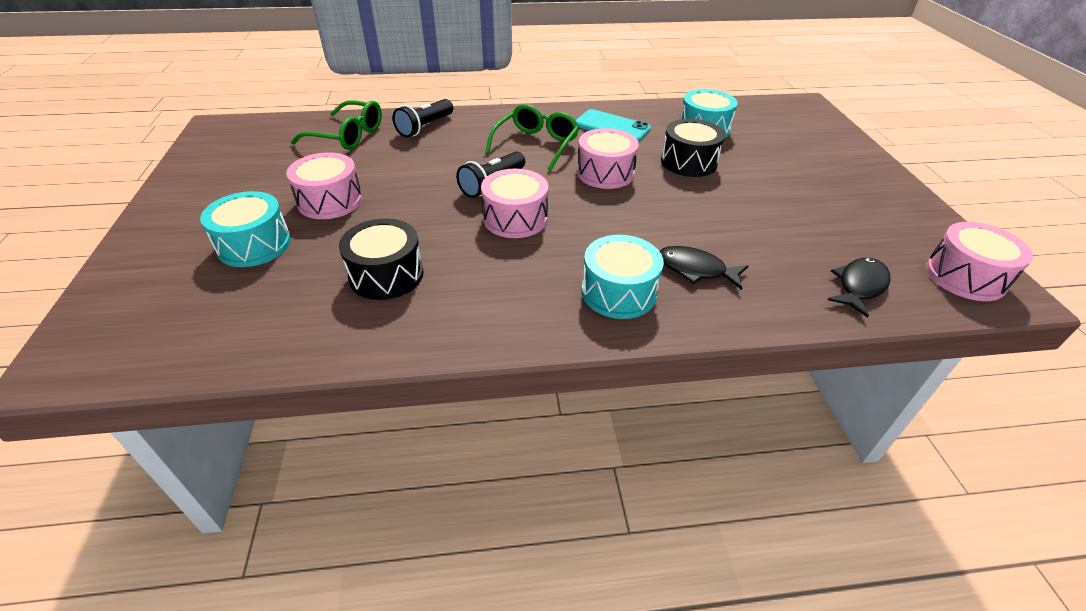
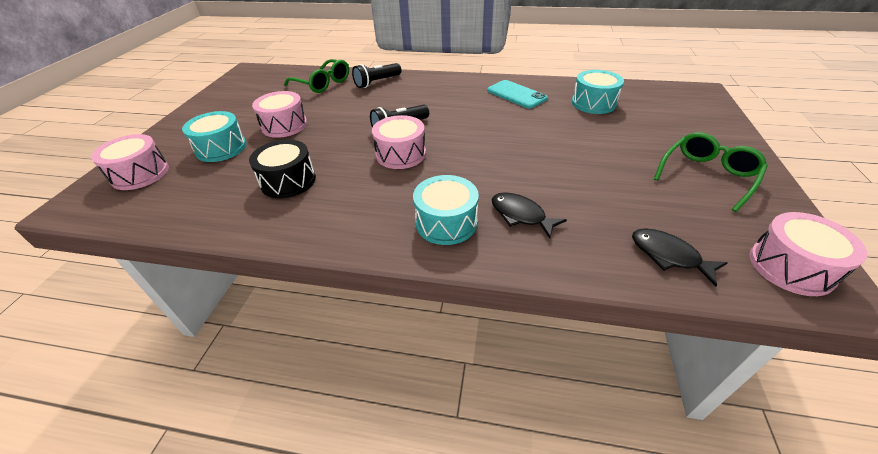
camera: 20 degrees right, 0 degrees up
green glasses [485,104,579,171] -> green glasses moved to [654,132,768,212]
pink drum [577,128,639,189] -> pink drum moved to [91,134,169,190]
black drum [661,119,725,177] -> none
black fish [827,258,891,318] -> black fish turned 105 degrees counterclockwise [632,228,728,286]

